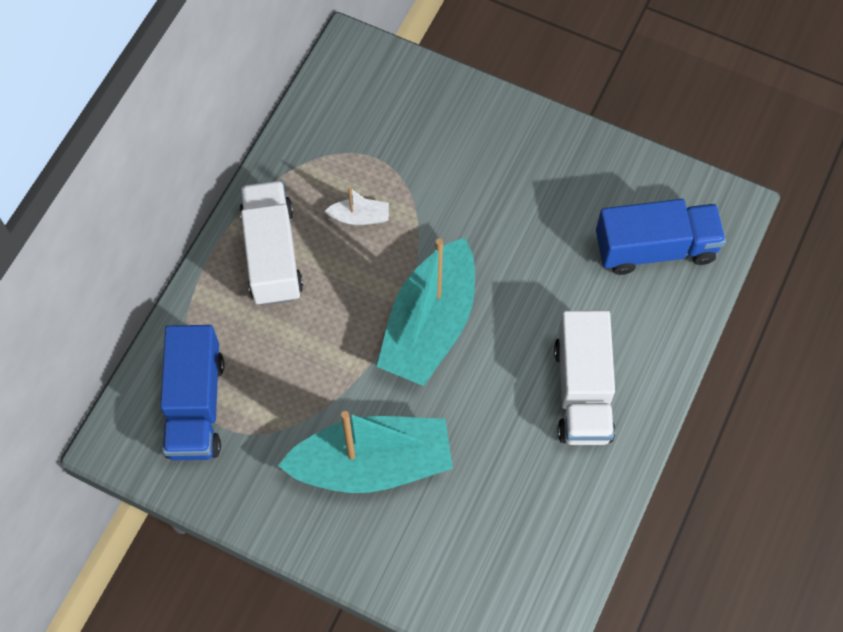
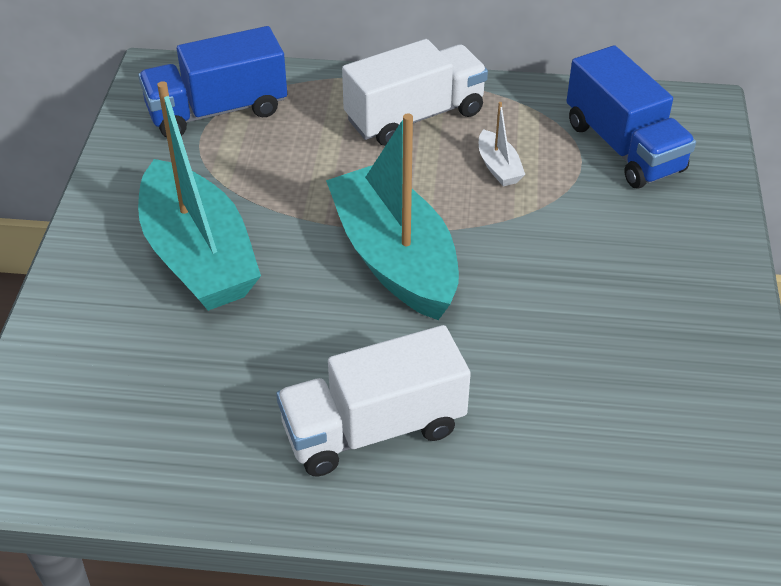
camera: 70 degrees right, 20 degrees down
turquoise boat [377,238,475,386] -> turquoise boat turned 60 degrees clockwise [326,114,459,320]
blue truck [596,199,726,275] -> blue truck moved to [566,45,696,189]

